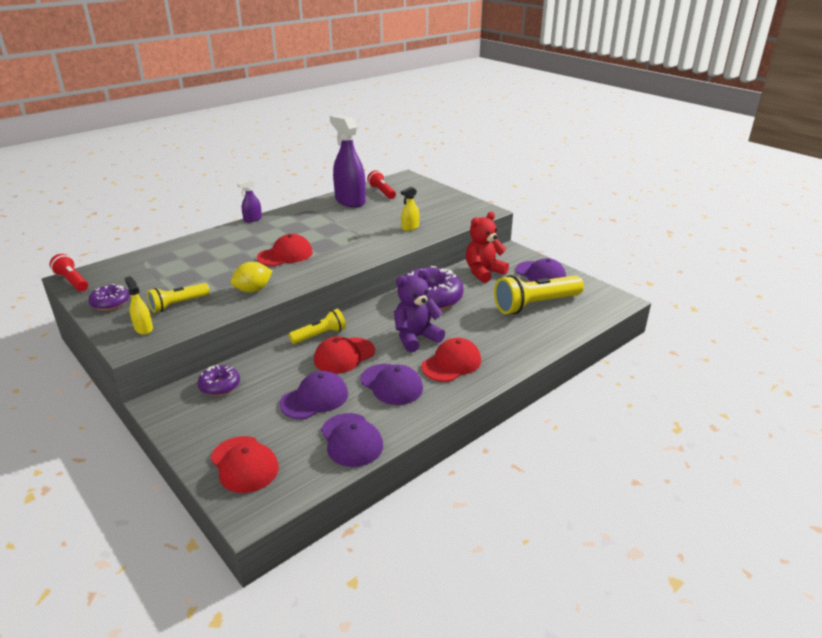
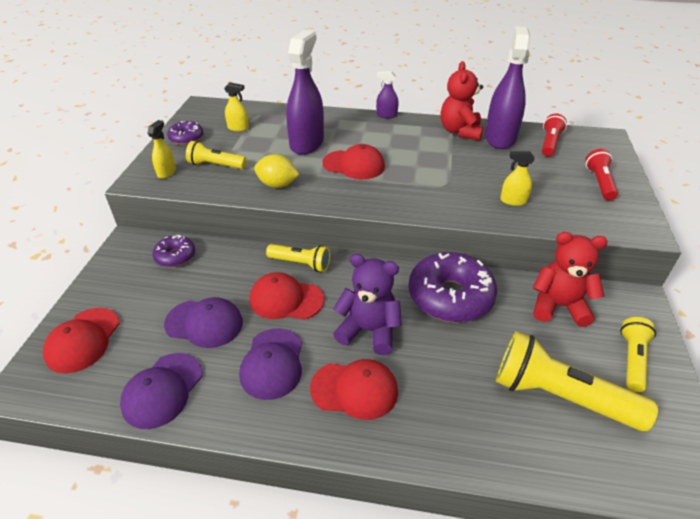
camera: 50 degrees right, 10 degrees up
red flashlight [49,254,88,291] -> red flashlight moved to [586,149,618,200]
purple cap [516,258,566,282] -> yellow flashlight [620,317,656,392]
none -> yellow spray bottle [224,82,249,131]
none -> purple spray bottle [286,30,324,155]
none -> red teddy bear [441,61,483,141]

